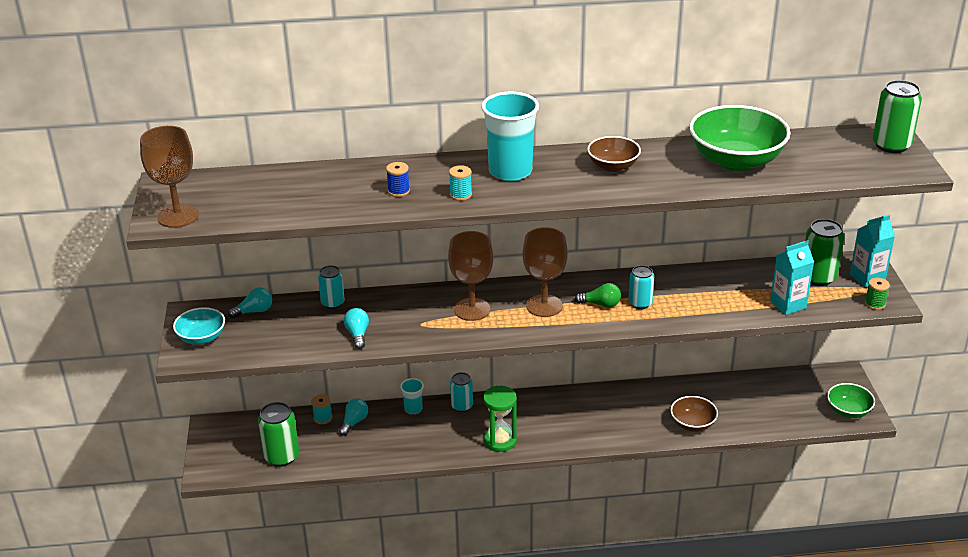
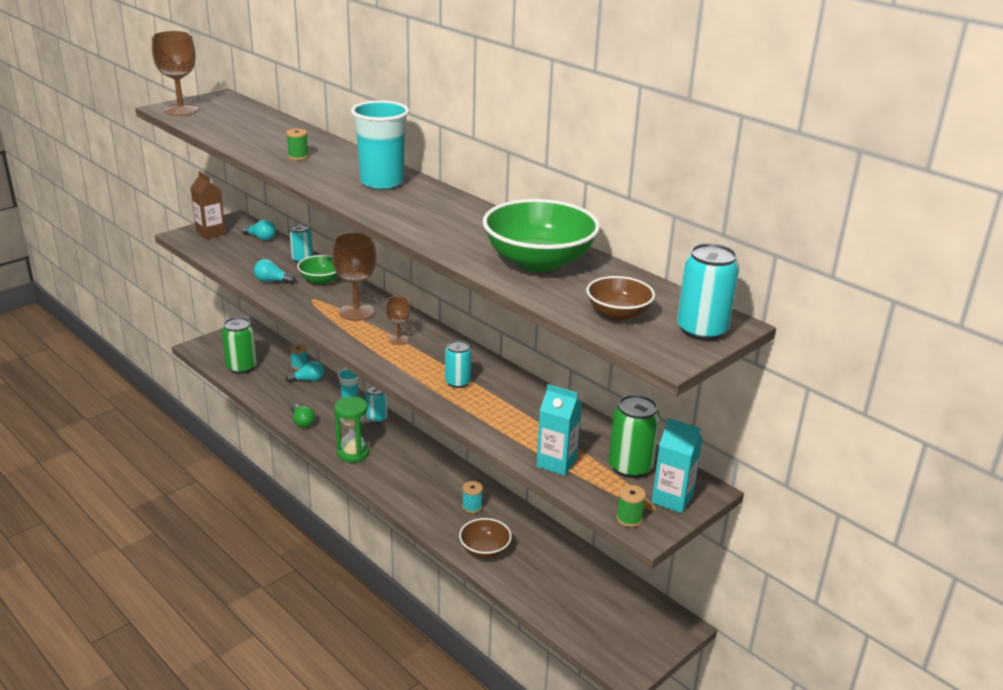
camera: 50 degrees right, 5 degrees down
turquoise bowl [173,307,225,345] -> brown carton [190,171,226,239]
turquoise light bulb [344,308,369,349] -> turquoise light bulb turned 120 degrees counterclockwise [254,259,296,284]
blue spool [386,162,410,197] -> green spool [286,129,309,160]
turquoise spool [449,165,472,201] -> turquoise spool moved to [462,481,483,513]
brown goblet [522,227,568,317] -> brown goblet [386,296,410,345], size x0.54
green light bulb [575,283,621,308] -> green light bulb moved to [291,404,315,428]
brown bowl [587,136,641,172] -> brown bowl moved to [586,276,655,321]
green bowl [827,383,875,418] -> green bowl moved to [297,255,338,285]
green can [873,80,922,153] -> turquoise can [677,243,739,341]

